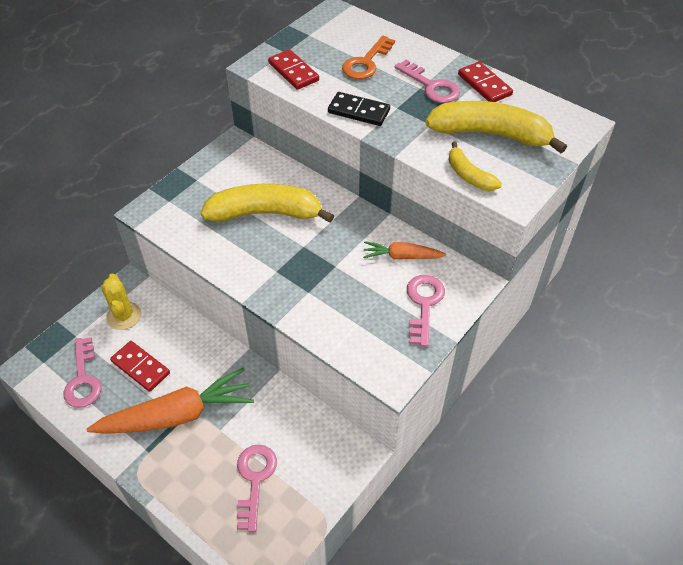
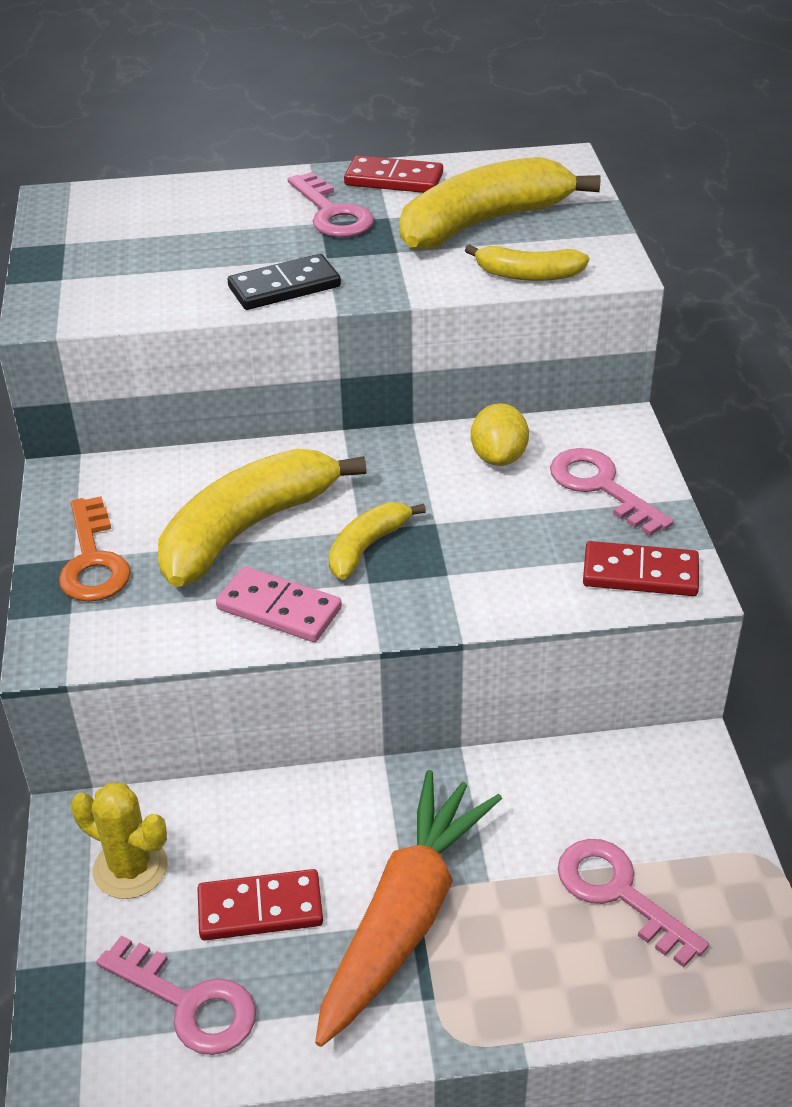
camera: 45 degrees left, 10 degrees down
red domino [268,49,319,90] -> red domino moved to [583,541,699,596]
orange key [342,36,395,79] -> orange key moved to [59,496,131,602]
orange carrot [363,241,446,259] -> yellow lemon [471,403,529,466]
pink key [395,60,460,103] -> pink key turned 60 degrees clockwise [288,172,374,237]
none -> pink domino [216,566,342,642]
none -> yellow banana [329,502,426,580]

